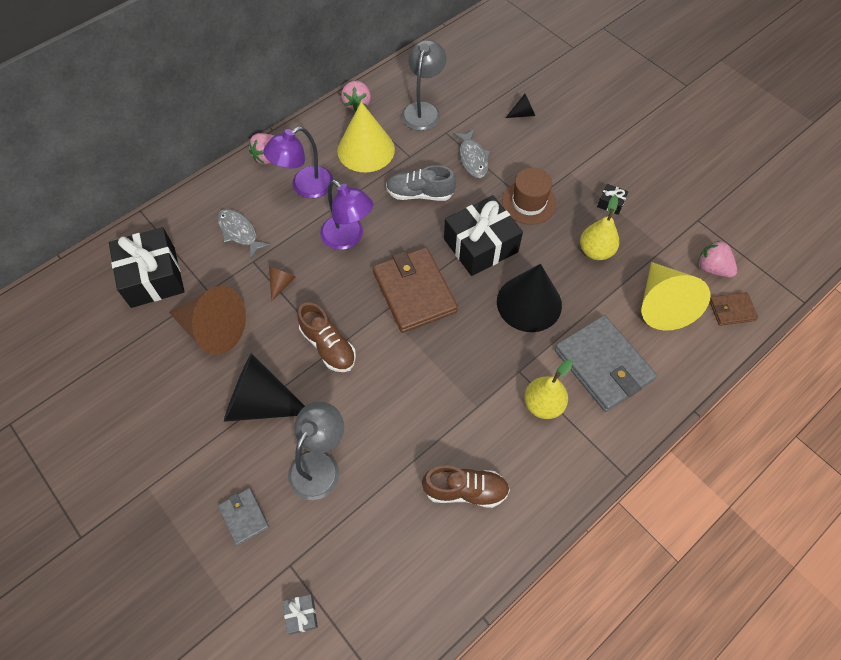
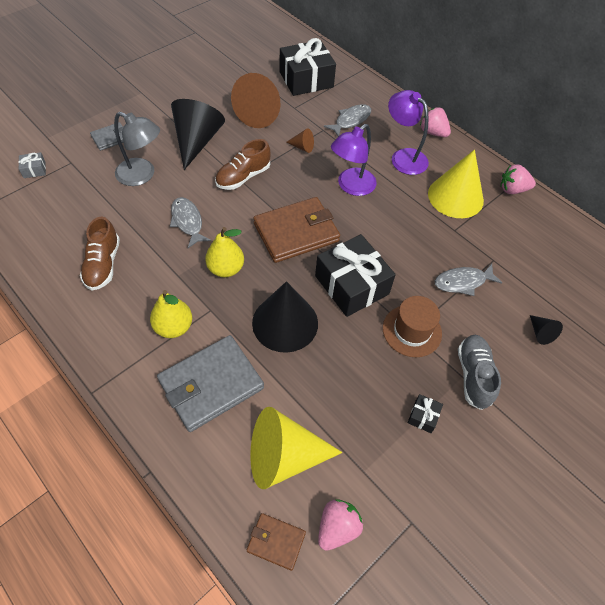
camera: 85 degrees right, 5 degrees down
grey shoe [386,165,456,201] -> grey shoe moved to [458,335,501,410]
grey lamp [402,40,446,131] -> none
yellow pear [580,195,619,260] -> yellow pear moved to [205,227,244,277]
brown wallet [710,292,758,326] -> brown wallet turned 60 degrees counterclockwise [247,513,306,571]
none -> grey fish [170,197,211,248]

